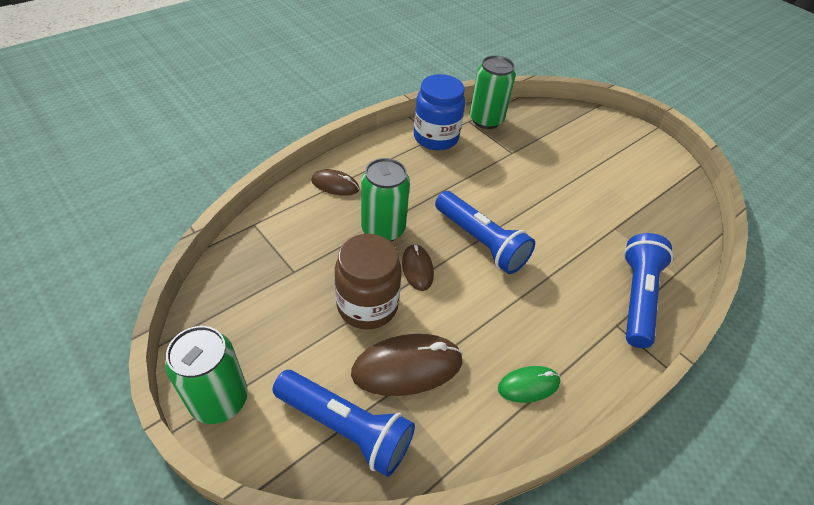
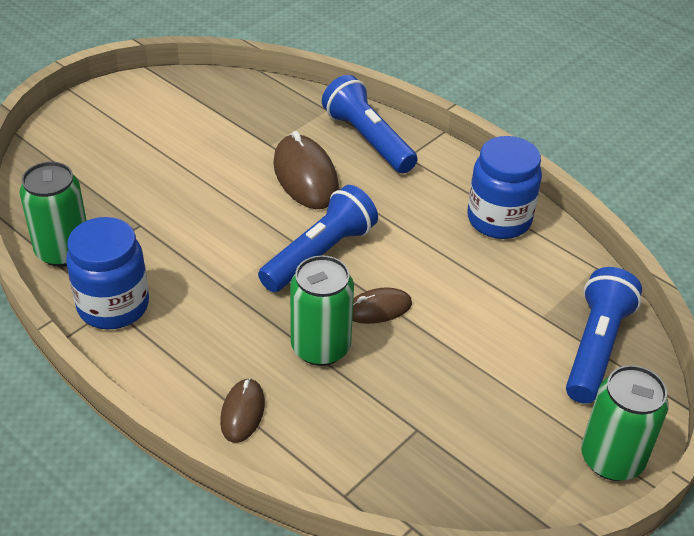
camera: 95 degrees left, 5 degrees down
brown jar [335,234,402,329] -> none
brown mouse [351,334,463,396] -> brown mouse moved to [273,131,339,209]
green mouse [498,366,560,403] -> blue jar [468,136,542,239]
blue flashlight [624,233,674,348] -> blue flashlight turned 45 degrees clockwise [322,75,417,173]

